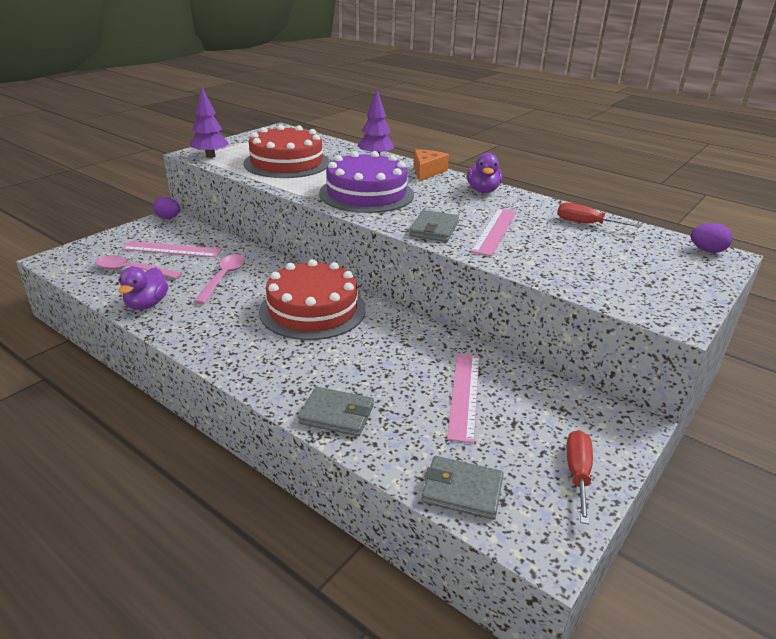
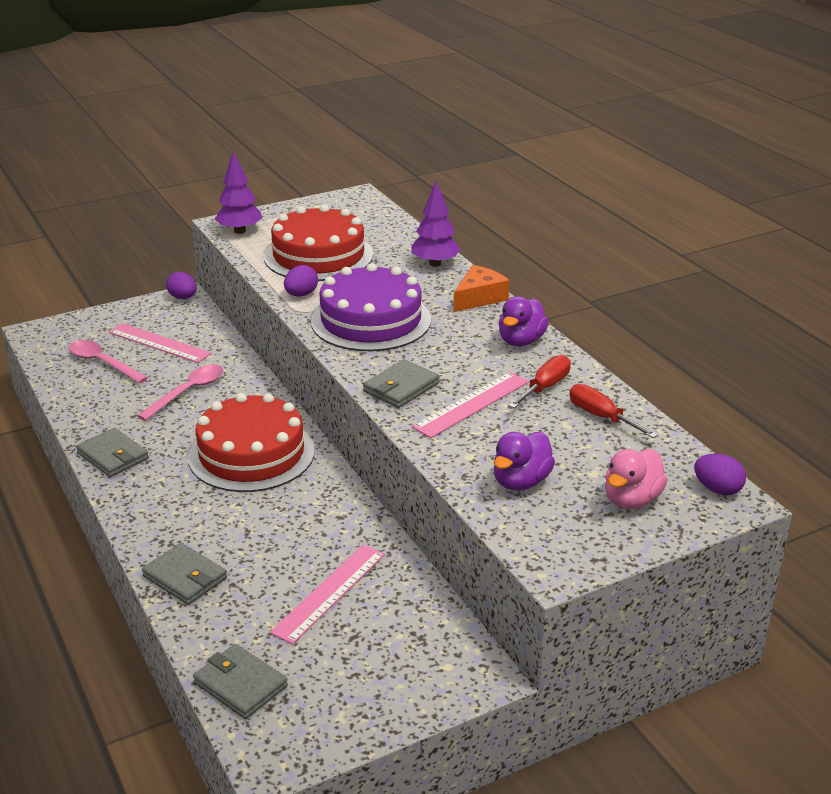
camera: 25 degrees right, 0 degrees up
purple duck [119,267,168,310] -> purple duck moved to [494,432,555,490]
red screwdriver [567,430,593,524] -> red screwdriver moved to [508,355,571,408]
none -> grey wallet [76,428,149,477]
none -> purple egg [284,265,318,297]
none -> pink duck [605,449,668,509]

